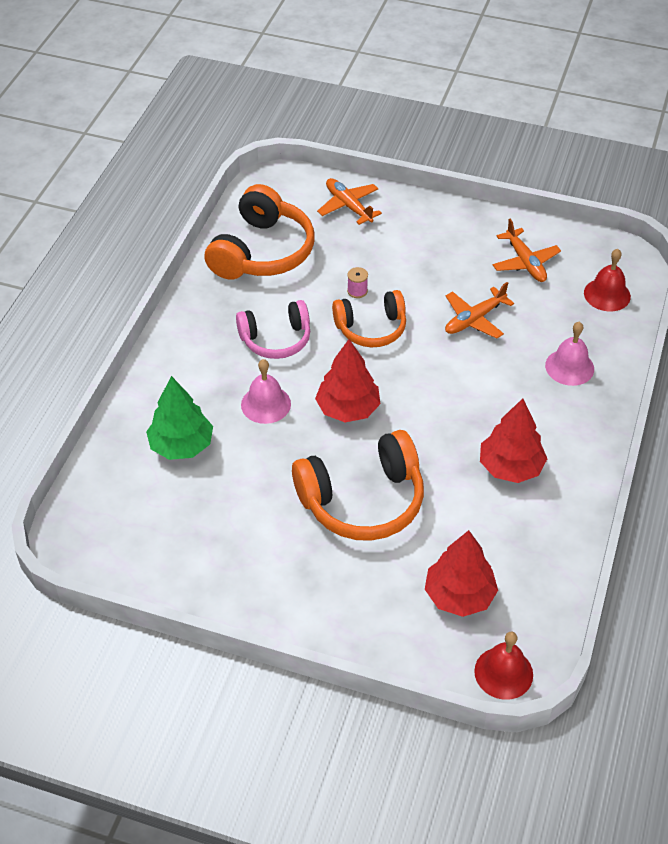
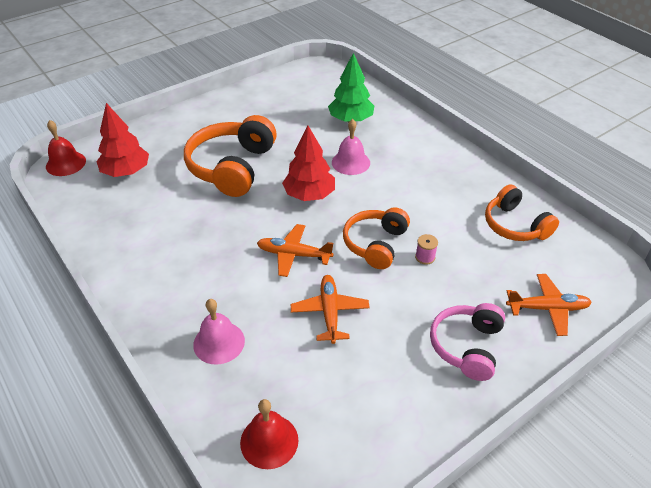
camera: 125 degrees right, 5 degrees down
orange headphones [204,184,314,280] -> orange headphones [485,184,559,241], size x0.64
pink headphones [236,300,310,359] -> pink headphones moved to [430,303,505,381]
red tree [480,398,547,483] -> none
orange plane [493,219,561,282] -> orange plane moved to [257,224,334,277]

